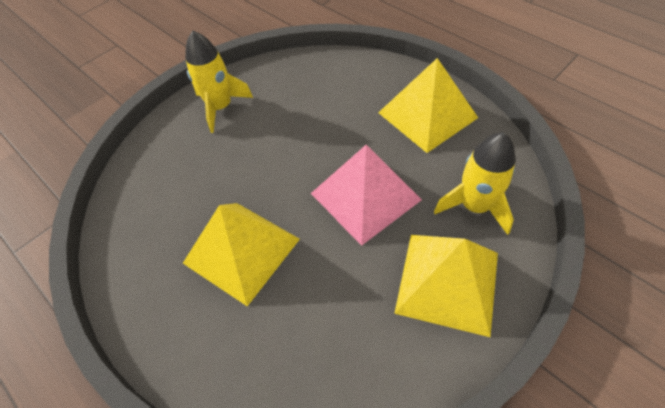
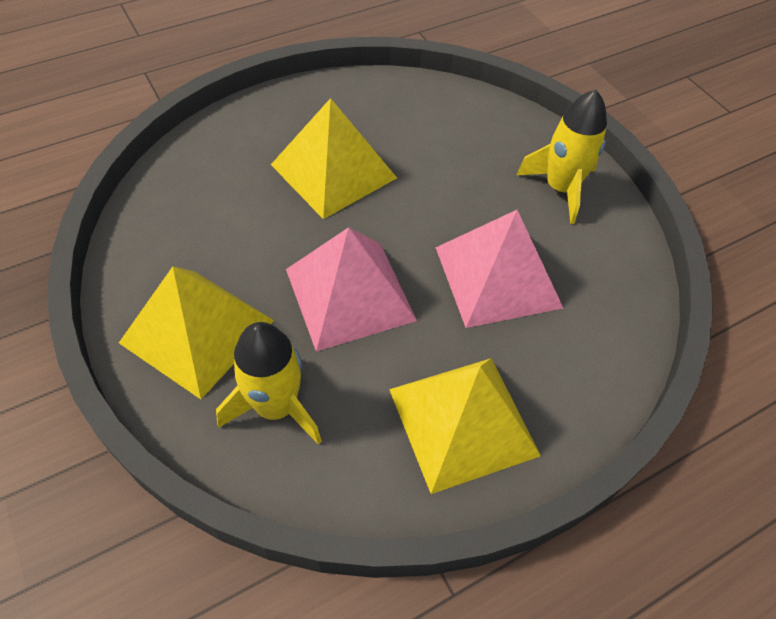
camera: 100 degrees right, 0 degrees up
none -> pink pyramid [436,210,563,328]

